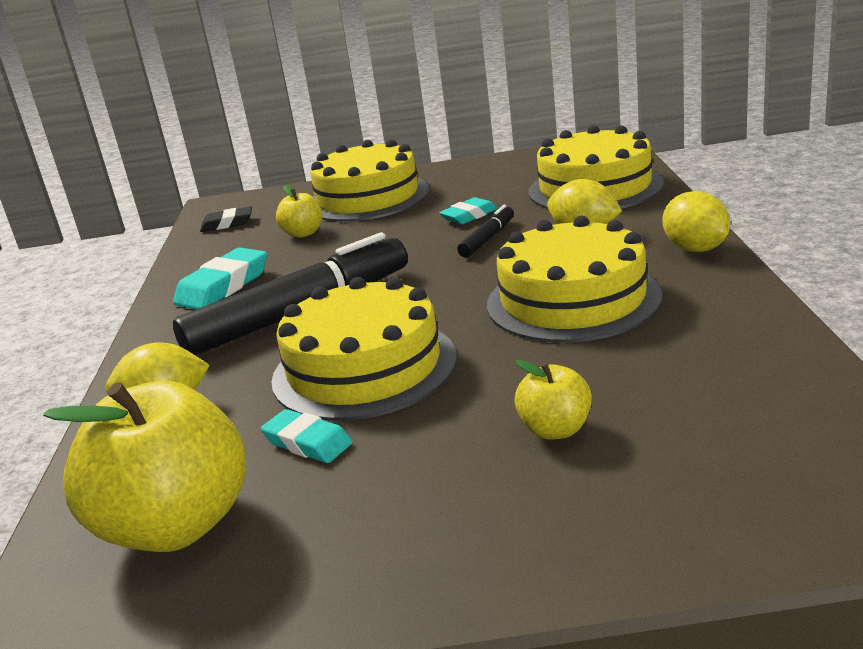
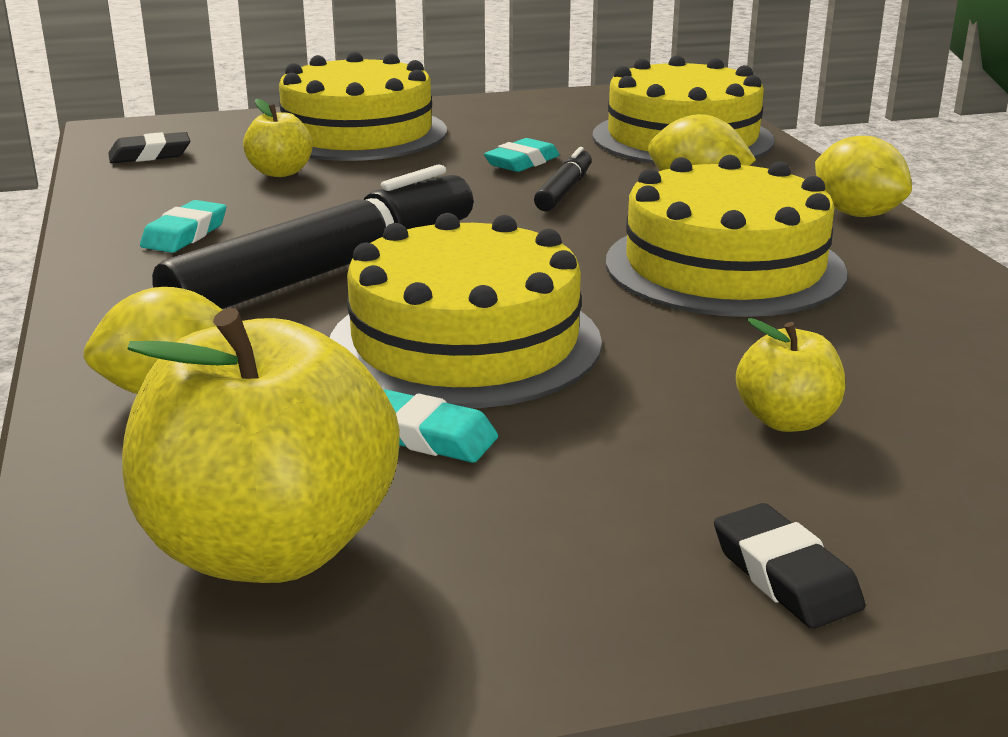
camera: 15 degrees left, 0 degrees up
turquoise eraser [173,247,267,309] -> turquoise eraser [140,200,226,253], size x0.63
none -> black eraser [714,503,865,629]

